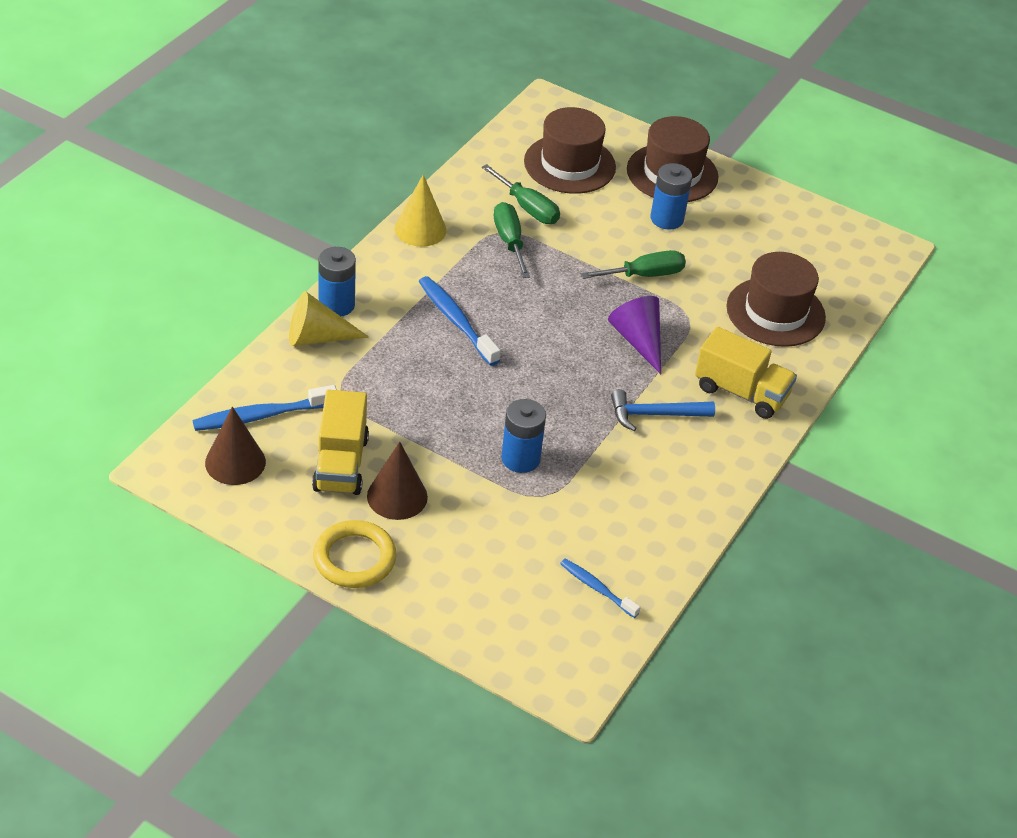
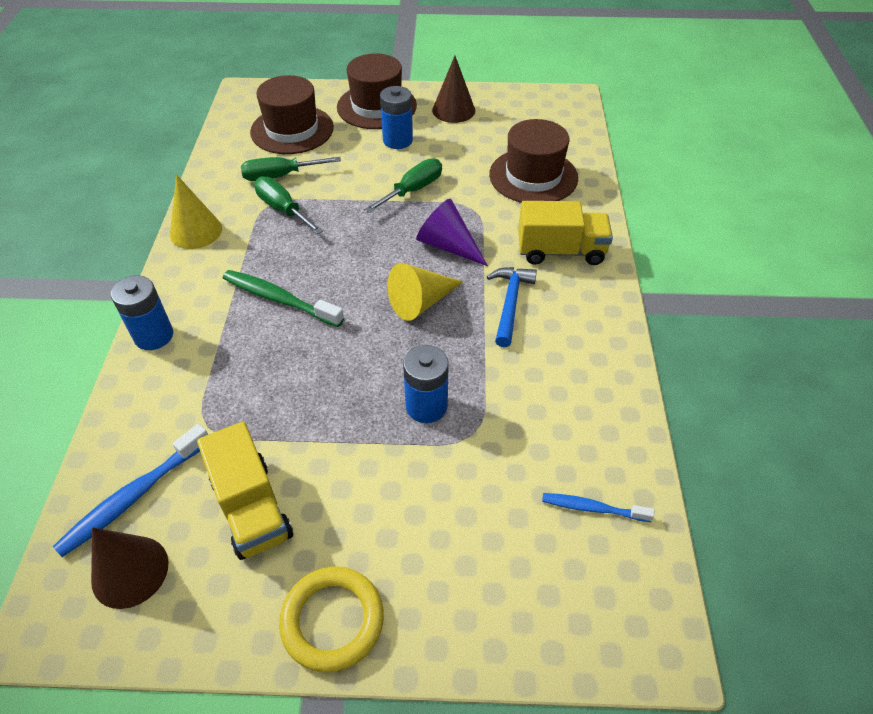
camera: 25 degrees left, 5 degrees up
yellow cone [289,291,369,346] -> yellow cone moved to [388,263,463,321]
brown cone [367,442,428,520] -> brown cone moved to [432,56,475,123]
blue toothbrush [419,276,501,366] -> green toothbrush [223,270,344,327]
green screwdriver [482,164,560,224] -> green screwdriver turned 150 degrees clockwise [241,157,341,181]
blue hammer [611,389,715,431] -> blue hammer turned 135 degrees clockwise [487,267,537,347]

